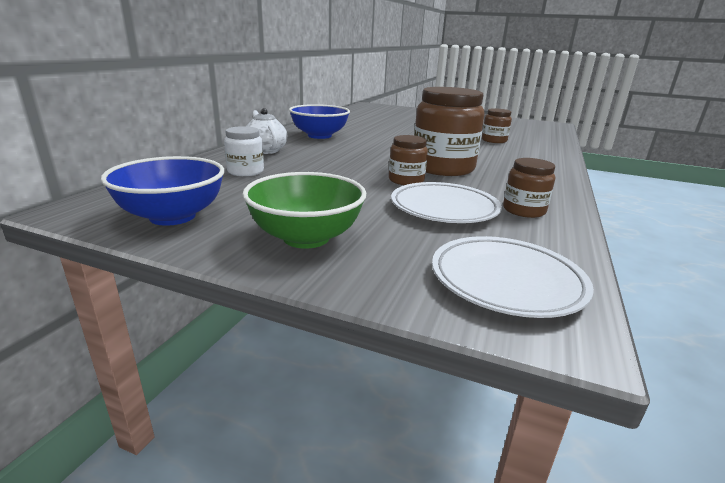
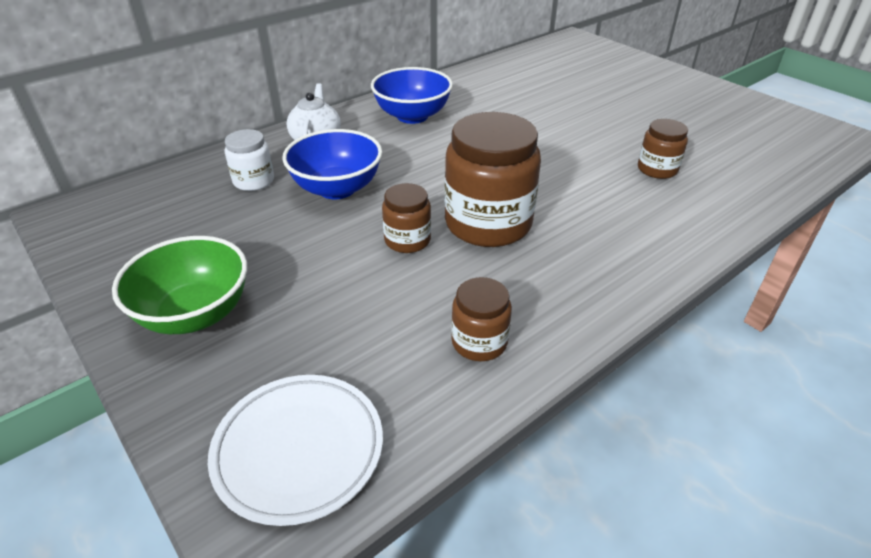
camera: 30 degrees right, 15 degrees up
blue bowl [101,156,224,226] -> blue bowl moved to [282,129,382,199]
white plate [391,182,502,223] -> none

